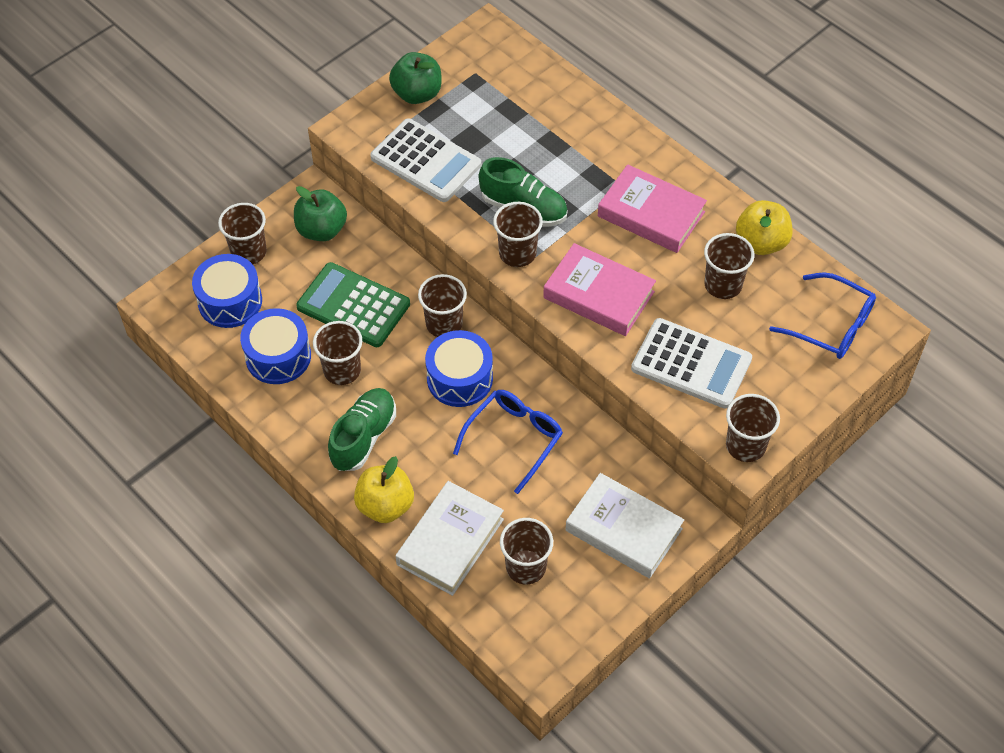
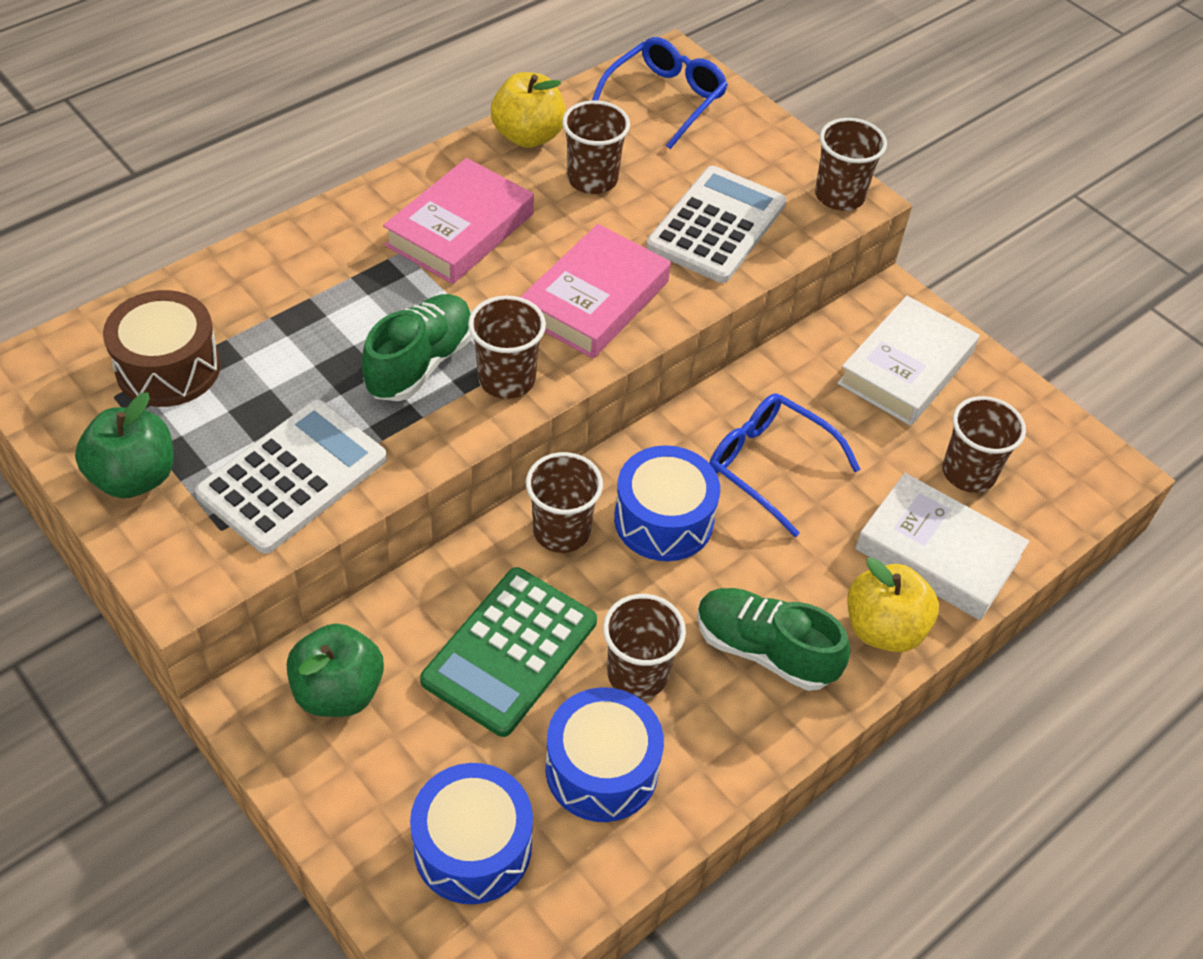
camera: 90 degrees left, 5 degrees down
brown cup [218,203,267,264] -> none
none -> brown drum [103,290,221,407]

